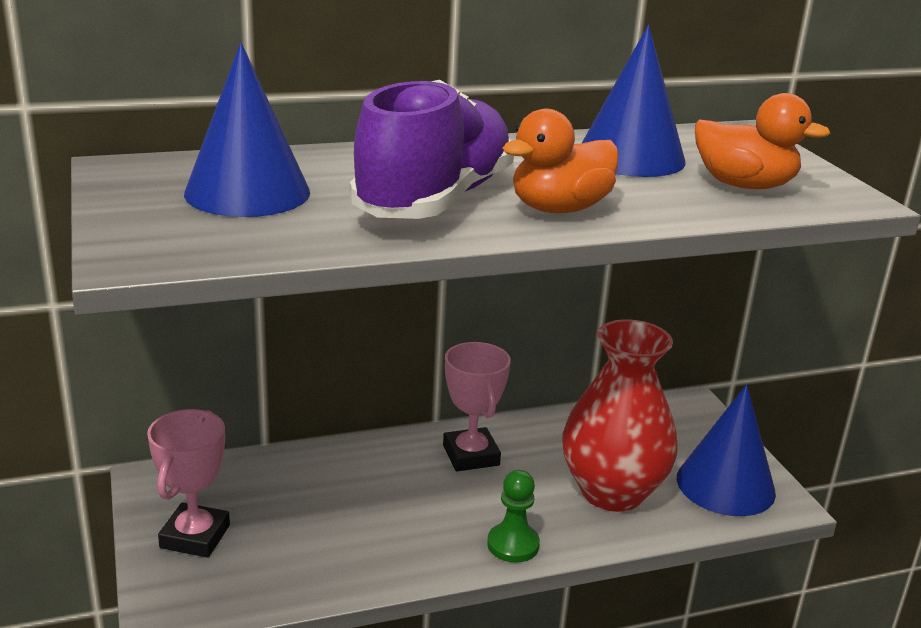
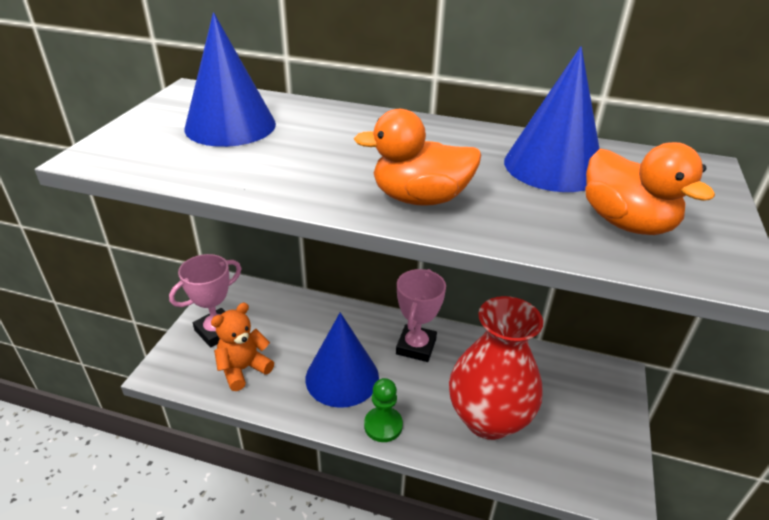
camera: 35 degrees right, 10 degrees up
purple shoe [350,80,514,219] -> none
blue cone [677,384,776,516] -> blue cone moved to [306,312,379,408]
none -> orange teddy bear [211,303,274,391]

